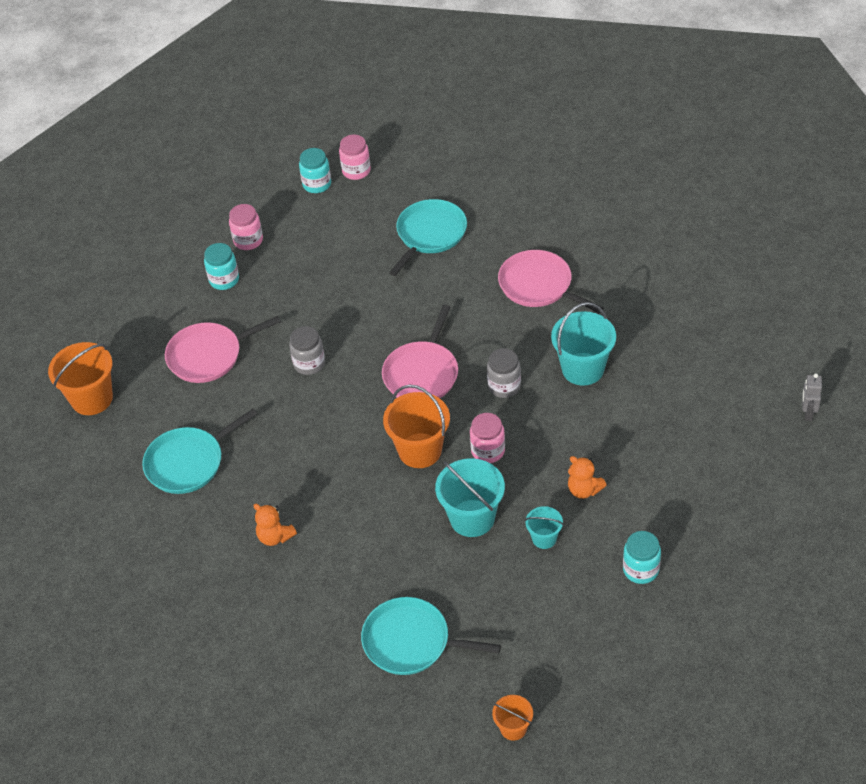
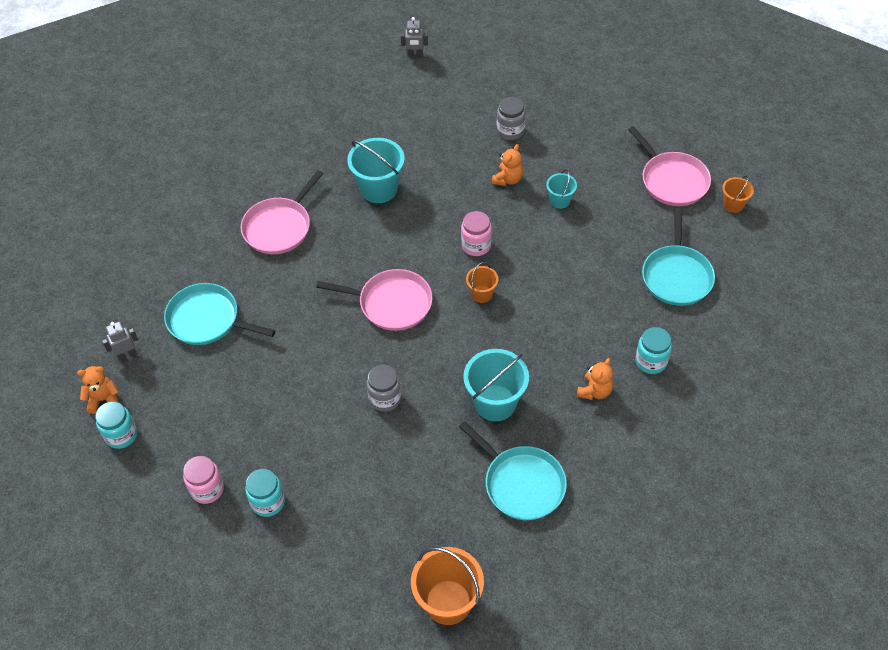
camera: 100 degrees left, 5 degrees up
pink pan [165,316,281,383] -> pink pan moved to [628,126,711,206]
pink jar [339,134,371,180] -> orange teddy bear [77,366,119,414]
orange bucket [383,385,450,468] -> orange bucket [466,262,498,303], size x0.54
turquoise bucket [435,459,505,537] -> turquoise bucket moved to [463,349,529,421]
grey jar [487,348,521,398] -> grey jar moved to [497,97,525,140]
turquoise jar [623,531,661,584] -> turquoise jar moved to [635,327,672,374]
none -> grey robot [102,321,138,361]

